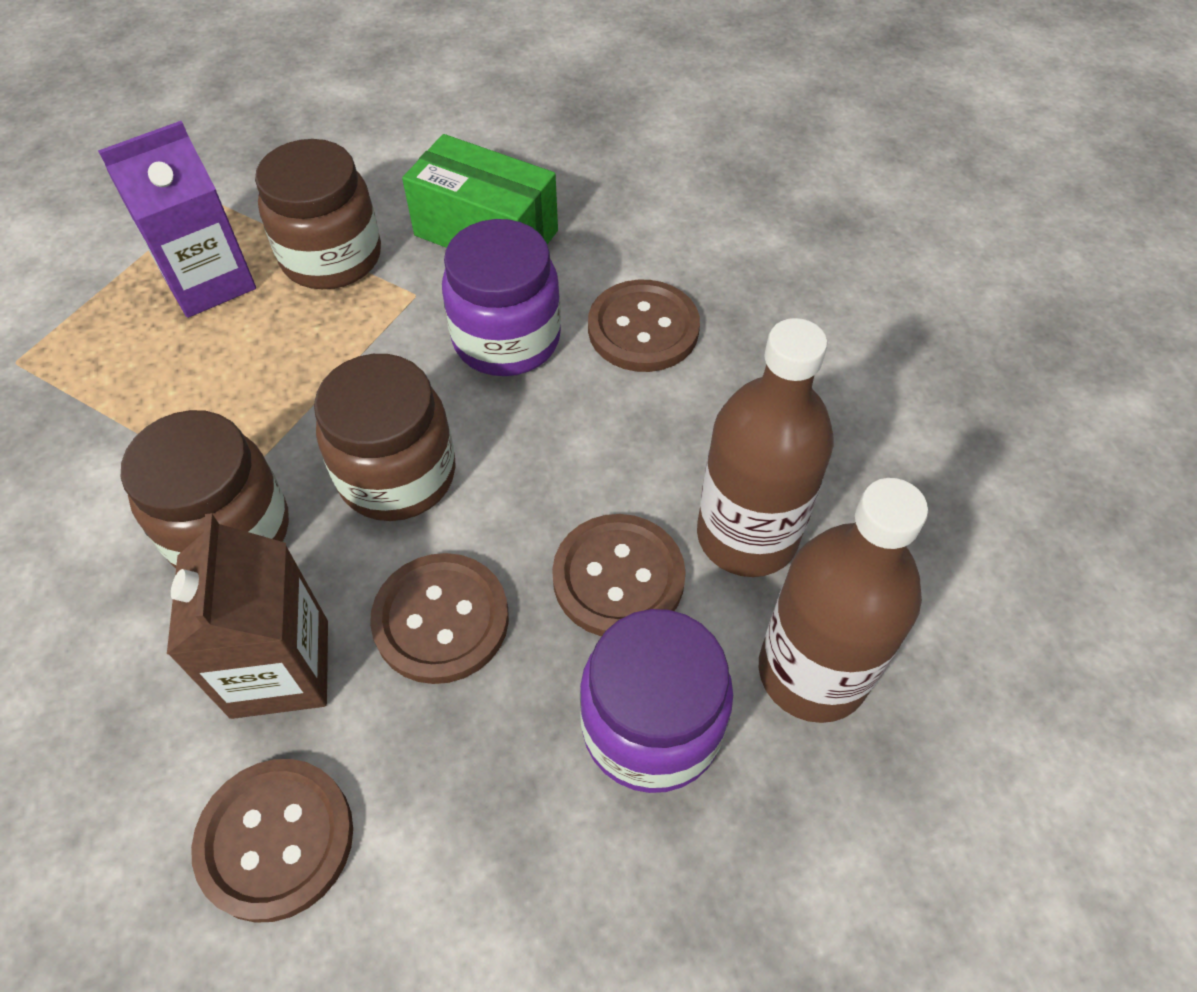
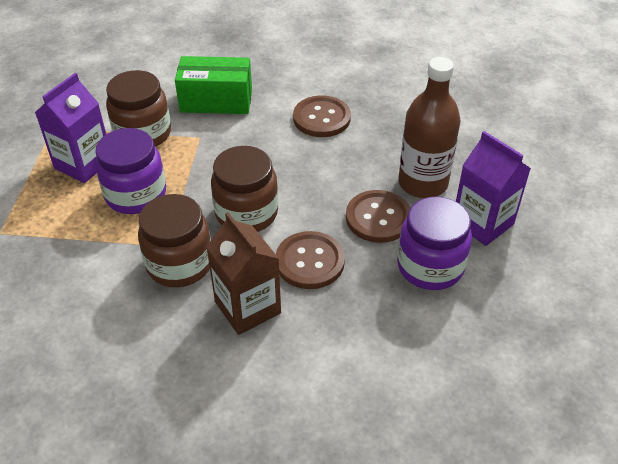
camera: 25 degrees left, 10 degrees down
brown button [191,759,353,923] -> none
purple jar [442,219,561,376] -> purple jar moved to [95,128,166,214]
brown bottle [759,478,928,723] -> purple carton [456,131,531,246]

